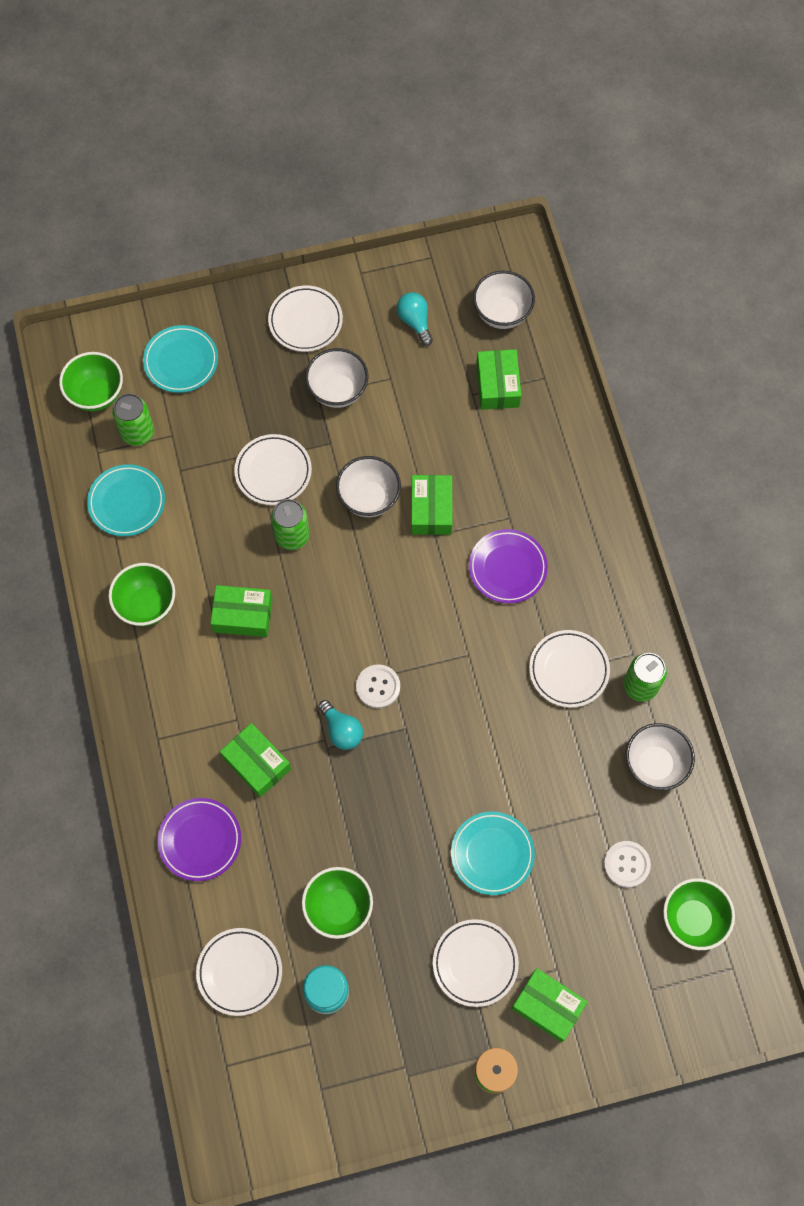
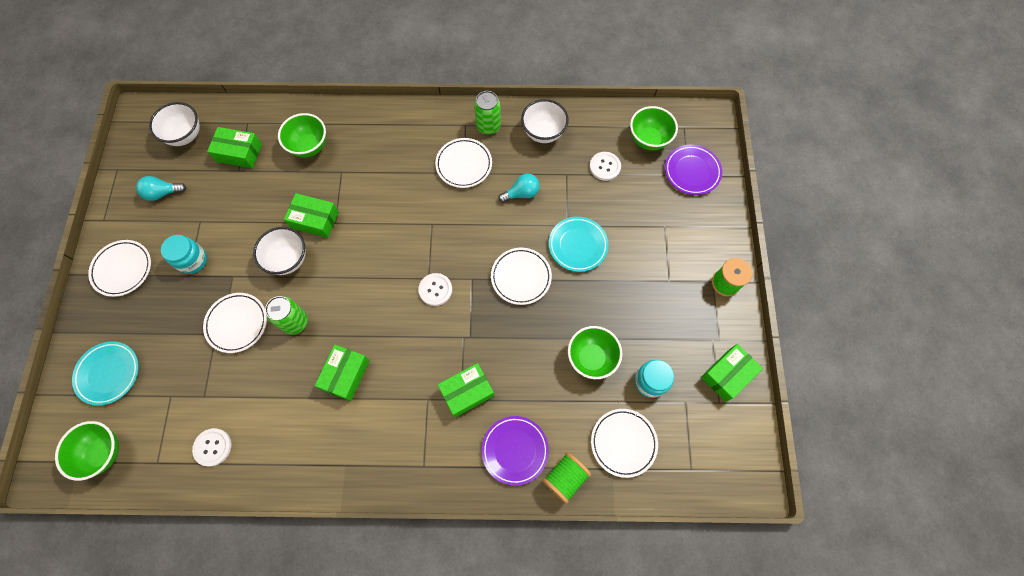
camera: 75 degrees left, 0 degrees up
turquoise plate [87,464,165,536] -> white button [192,428,231,467]
green bowl [108,563,175,626] -> green bowl moved to [278,113,326,158]
green can [112,393,154,446] -> none
white bowl [305,348,369,408] -> turquoise jar [161,235,207,274]
turquoise light bulb [318,700,363,750] -> turquoise light bulb moved to [498,173,540,203]
white plate [433,919,519,1007] -> white plate moved to [491,248,552,305]
purple plate [469,529,548,603] -> purple plate moved to [665,145,722,195]
green box [511,968,588,1042] -> green box moved to [701,344,763,402]
none -> green spool [542,452,591,504]

